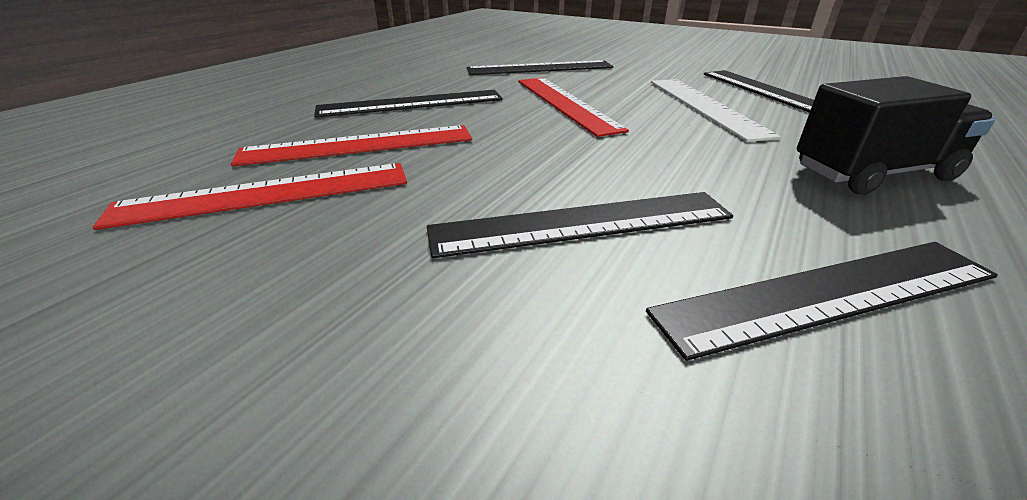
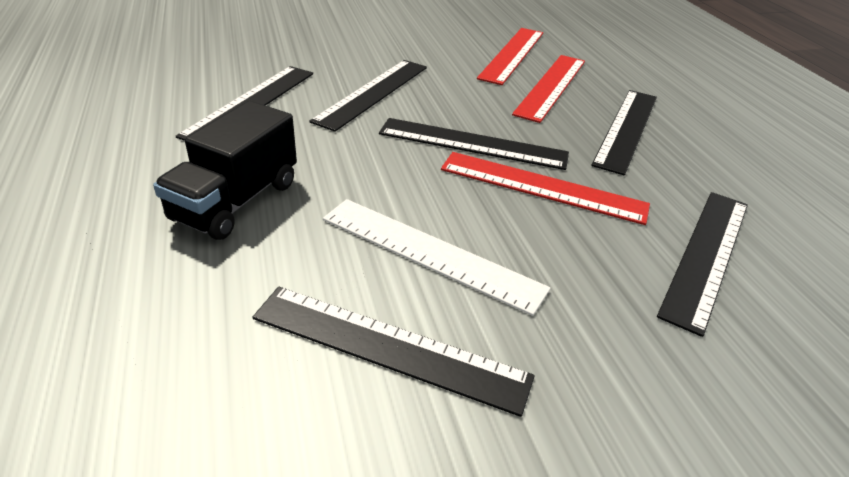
camera: 130 degrees right, 5 degrees up
none -> black ruler [379,118,569,170]

